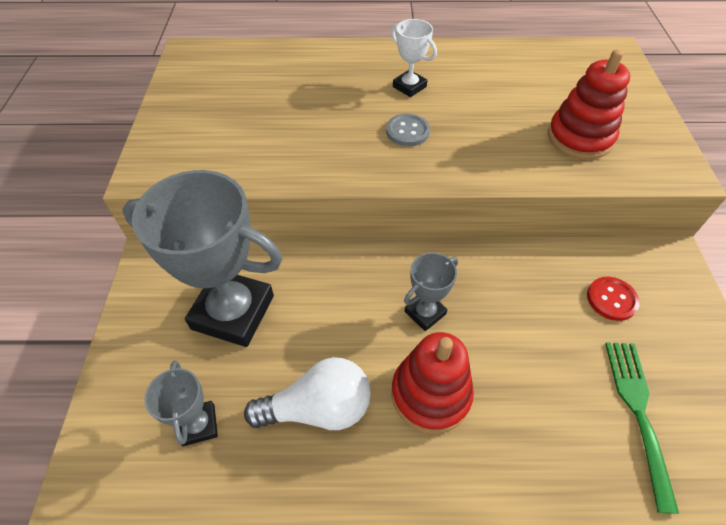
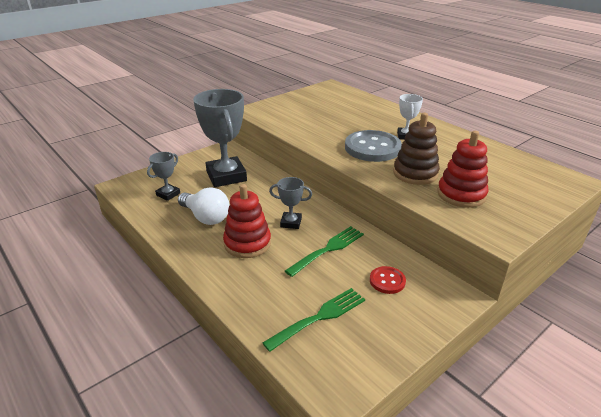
camera: 50 degrees right, 20 degrees down
grey button [386,114,430,146] -> grey button [345,130,402,162], size x2.02
none -> green fork [285,226,364,277]
none -> brown stacking toy [393,113,440,185]

